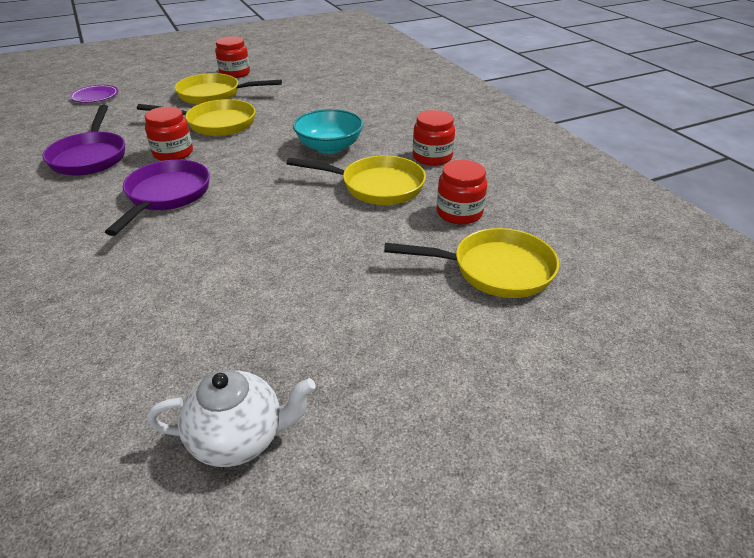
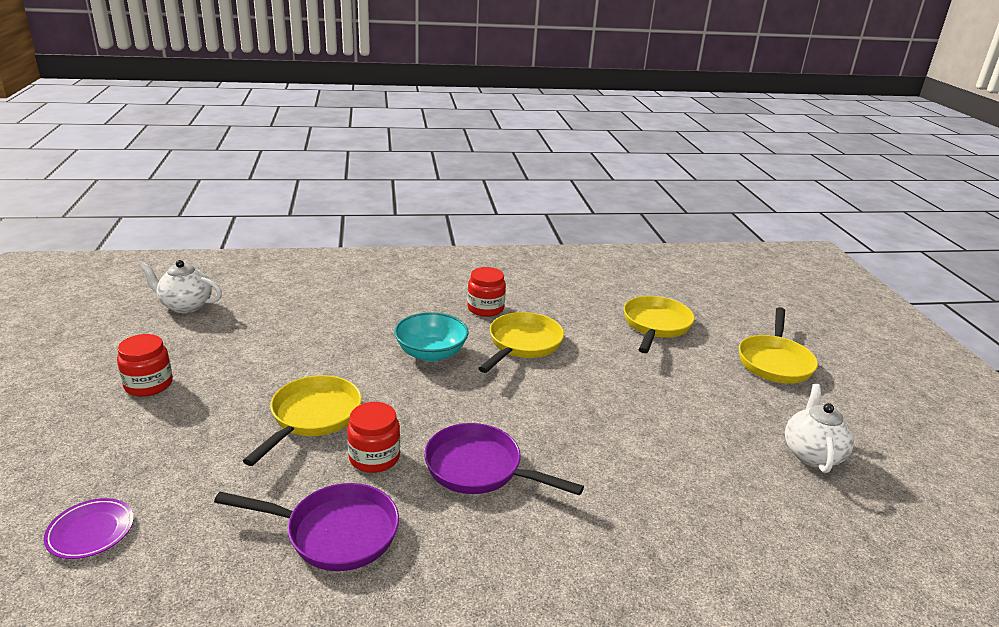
camera: 75 degrees left, 10 degrees down
yellow pan [175,73,282,105] -> yellow pan moved to [739,307,818,384]
red jar [437,160,487,225] -> none
none -> white teapot [139,260,222,313]

